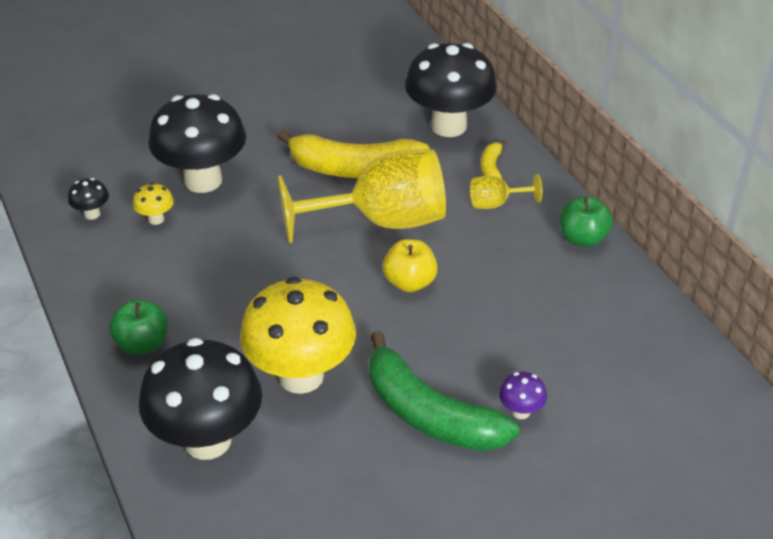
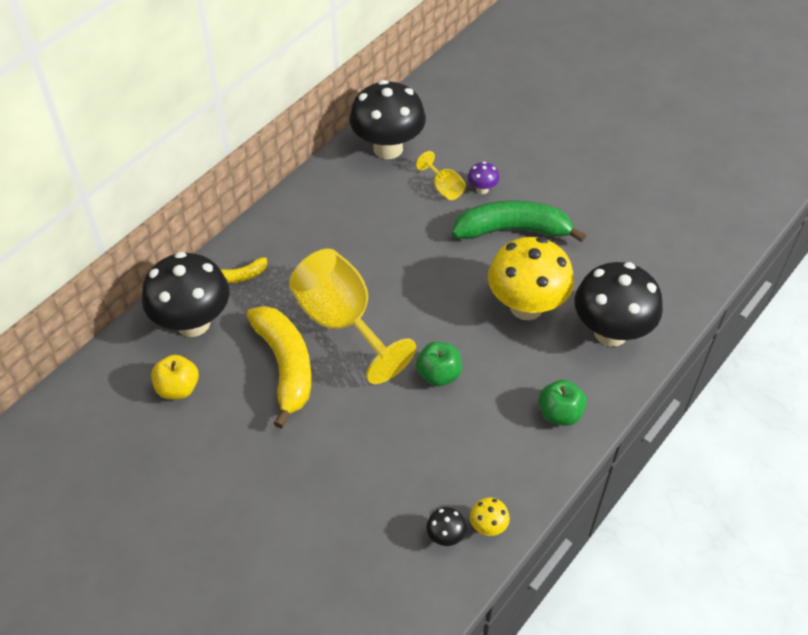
camera: 115 degrees left, 10 degrees up
yellow mushroom [133,183,174,225] -> yellow mushroom moved to [470,497,510,536]
black mushroom [148,94,246,193] -> black mushroom moved to [349,80,426,159]
green banana [369,331,520,451] -> green banana turned 105 degrees counterclockwise [452,200,586,242]
yellow apple [383,239,438,292] -> yellow apple moved to [151,355,199,400]
yellow goblet [470,174,542,209] -> yellow goblet moved to [416,151,466,200]
green apple [560,196,613,247] -> green apple moved to [416,342,462,386]

